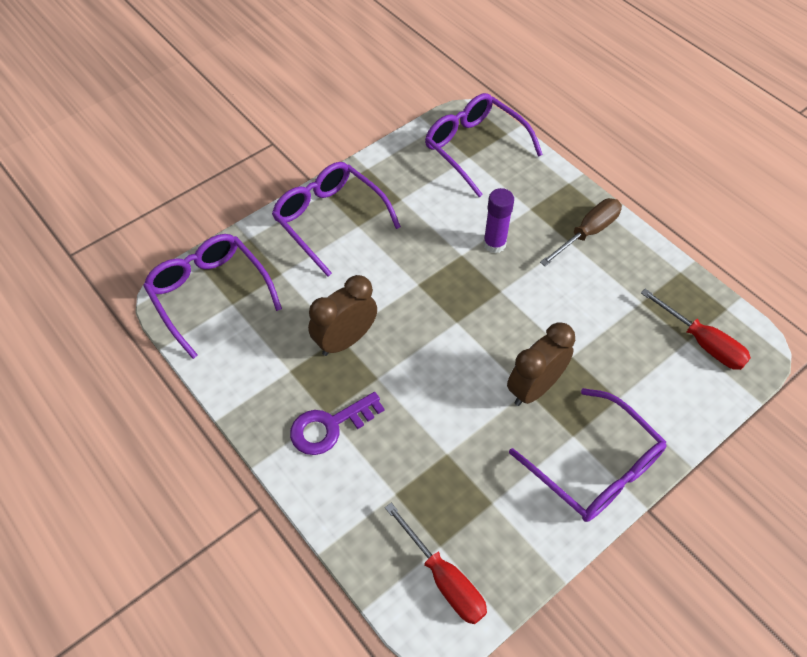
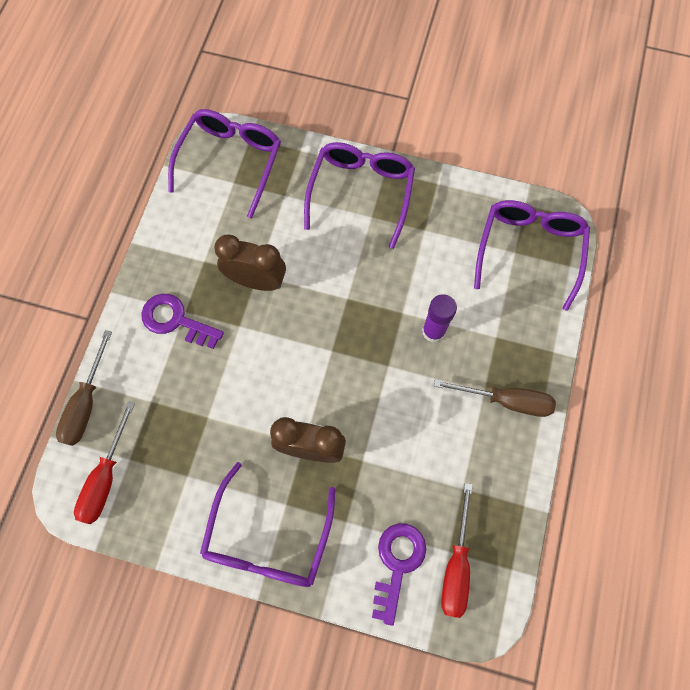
camera: 55 degrees right, 15 degrees up
none -> brown screwdriver [56,330,112,446]
none -> purple key [372,523,426,626]

